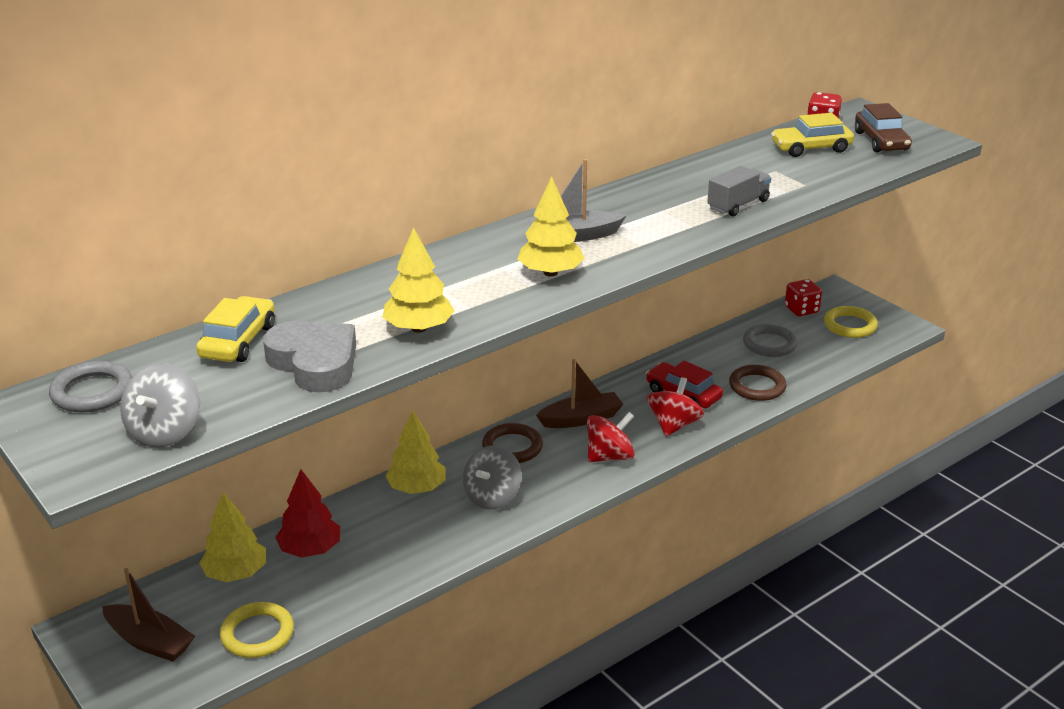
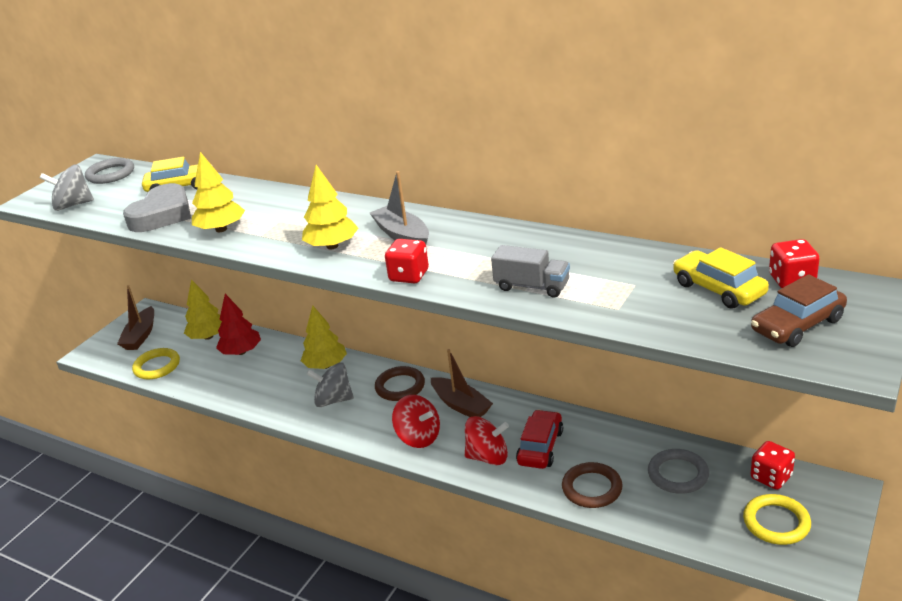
camera: 70 degrees right, 0 degrees up
none -> red dice [385,239,429,283]

